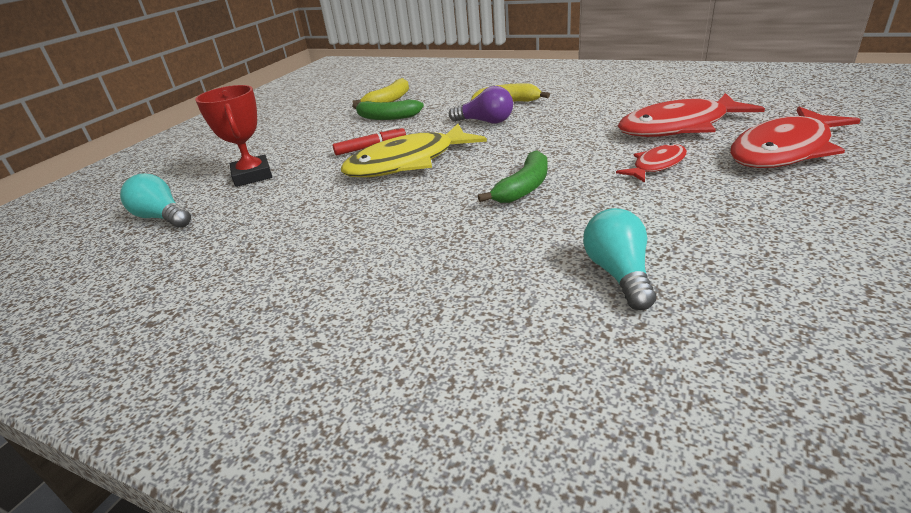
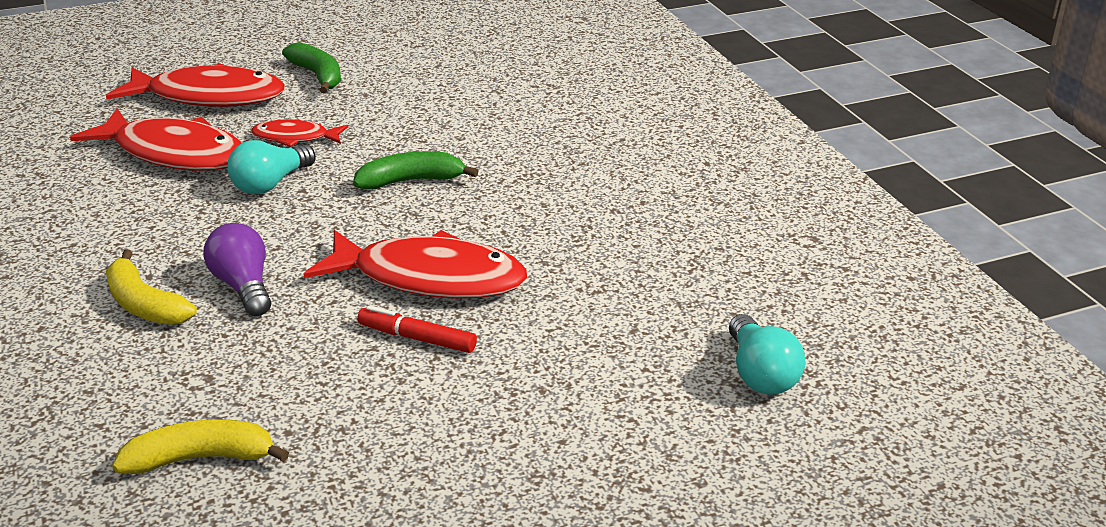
camera: 140 degrees left, 0 degrees up
red trophy [195,85,272,187] -> none
yellow fish [341,124,487,177] -> red fish [304,230,527,298]
green banana [352,100,424,120] -> green banana moved to [282,42,341,93]
turquoise light bulb [583,208,656,310] -> turquoise light bulb moved to [228,140,316,194]

